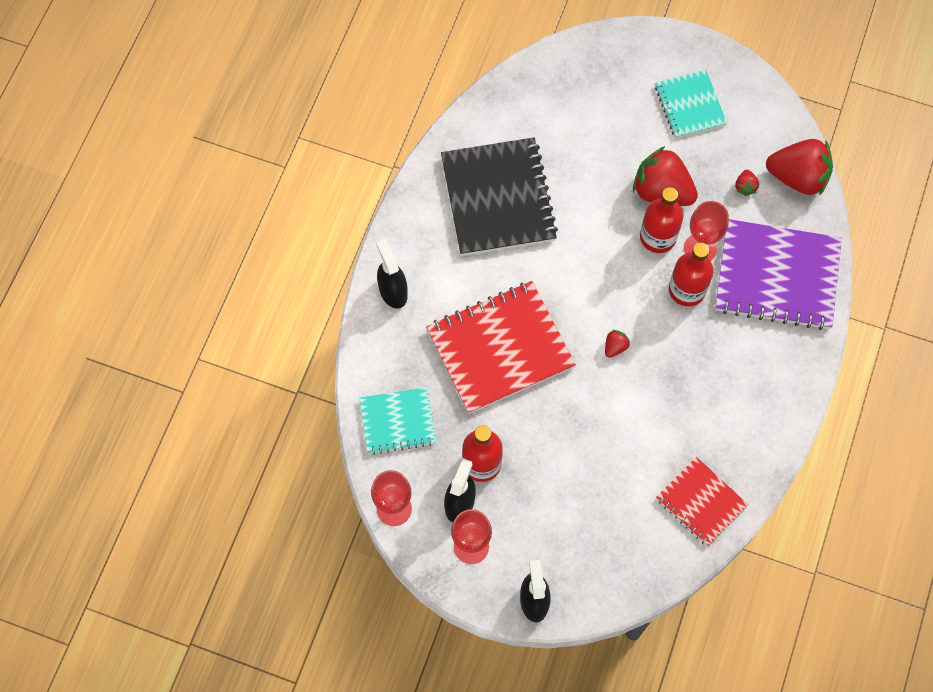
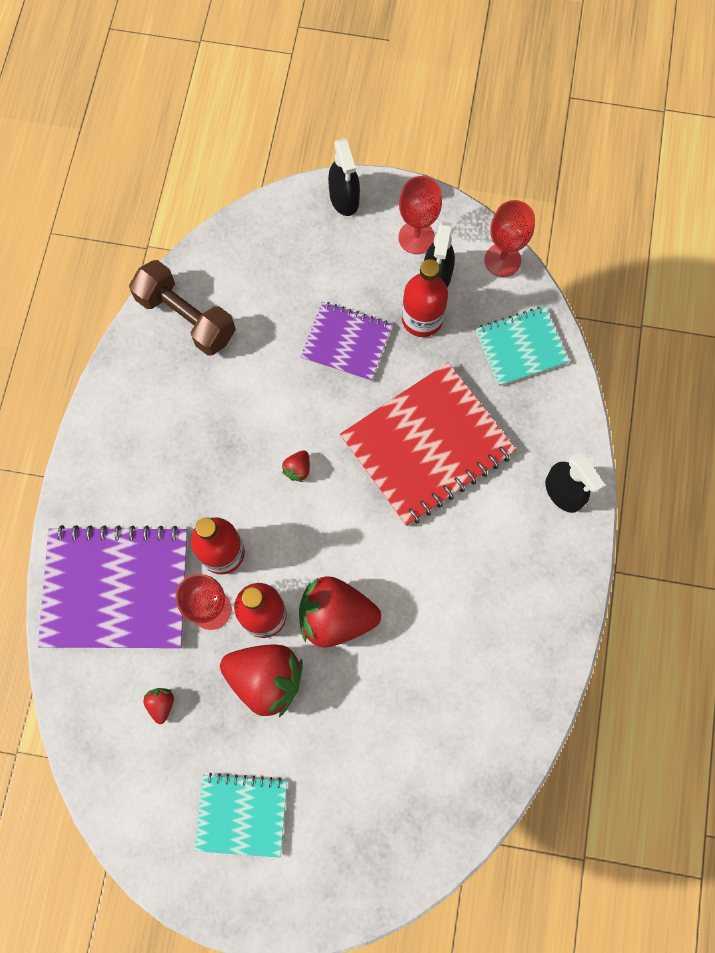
camera: 170 degrees right, 5 degrees up
black notebook [441,137,558,256] -> none
turquoise notebook [655,70,727,138] -> turquoise notebook turned 60 degrees counterclockwise [195,773,287,858]
red notebook [656,457,748,546] -> brown dumbbell [129,260,236,355]
red strawberry [766,139,833,196] -> red strawberry moved to [299,576,381,648]
none -> purple notebook [300,302,392,382]

